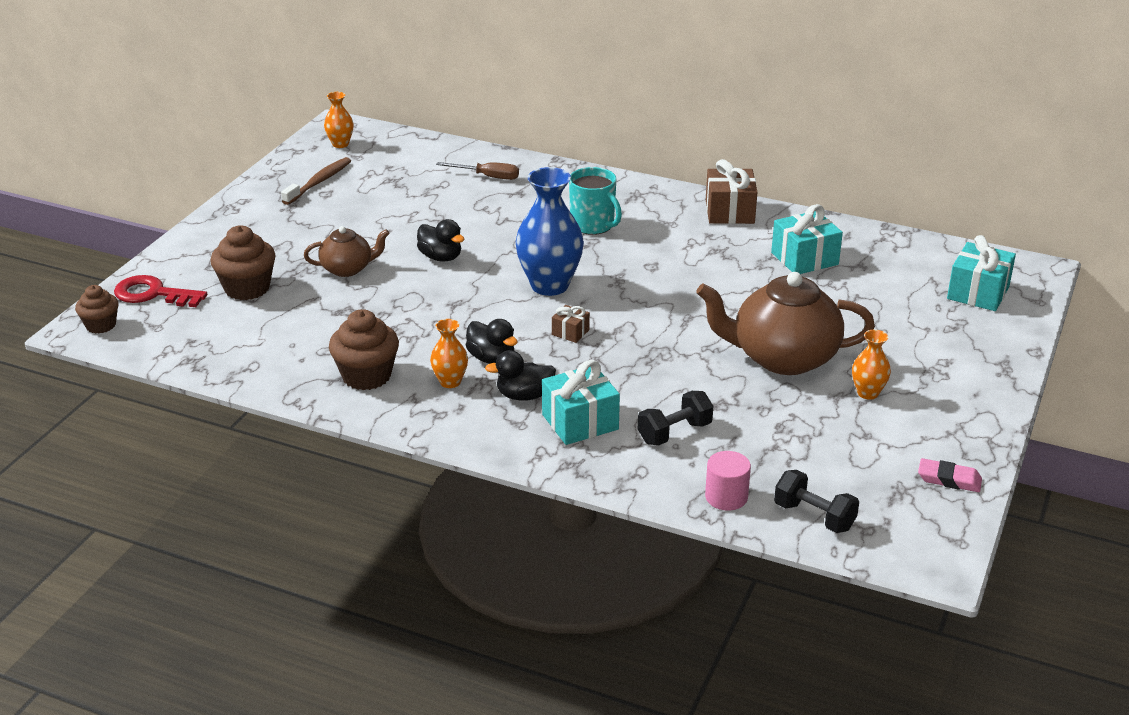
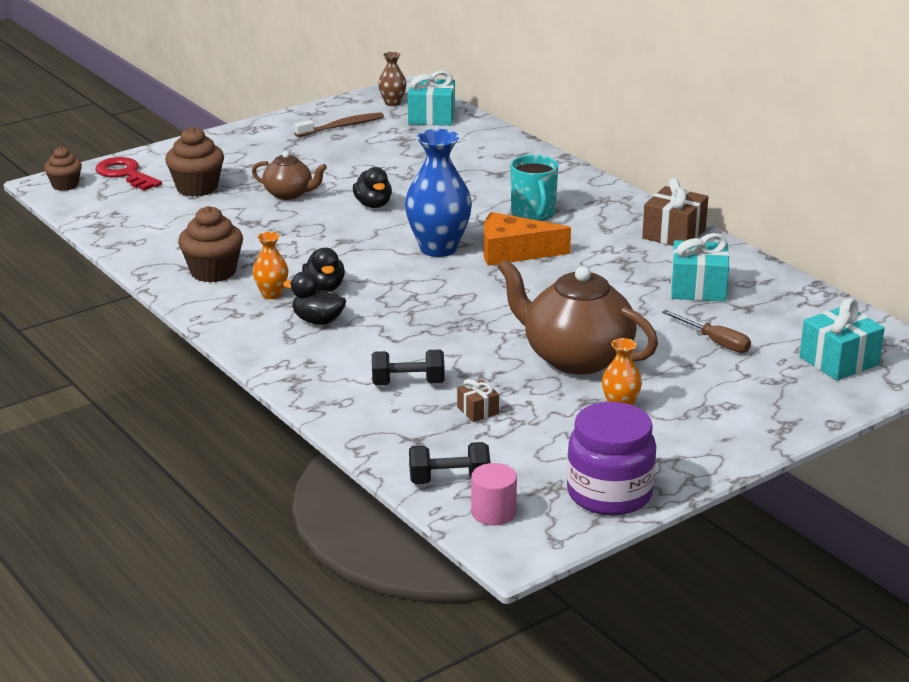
camera: 30 degrees right, 5 degrees down
orange vase [324,92,354,148] -> brown vase [378,52,406,106]
brown screwdriver [436,162,519,180] -> brown screwdriver moved to [662,310,751,353]
turquoise gift [542,360,620,445] -> turquoise gift moved to [408,70,455,126]
brown gift [552,305,590,343] -> brown gift moved to [457,379,499,422]
pink cylinder [705,451,751,511] -> pink cylinder moved to [471,463,517,526]
black dumbbell [774,470,859,533] -> black dumbbell turned 75 degrees counterclockwise [409,442,490,484]
pink eraser [918,458,982,492] -> purple jar [567,402,656,516]
none -> orange cheese [484,212,571,266]

